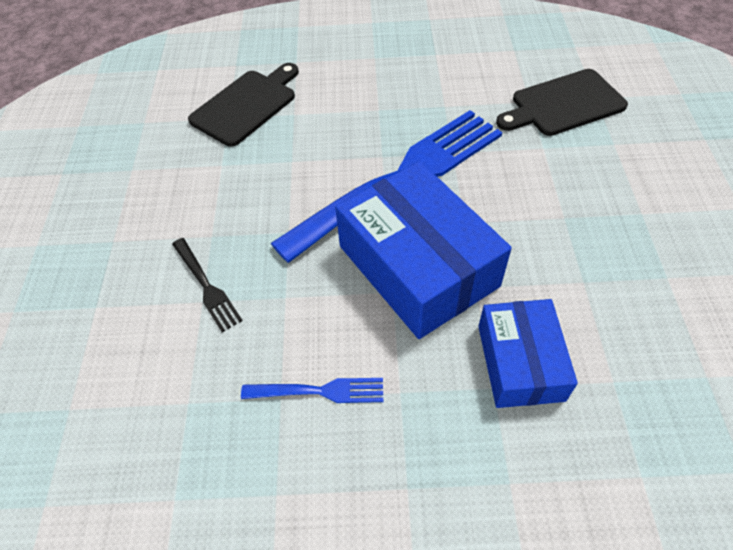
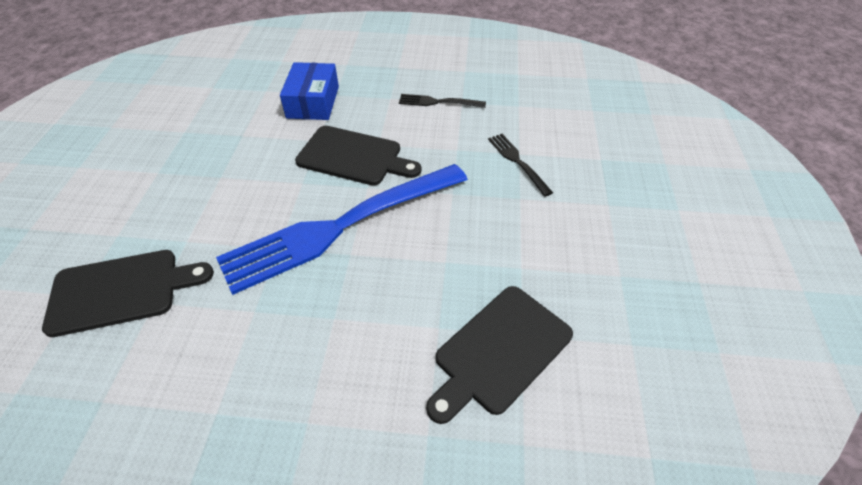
camera: 175 degrees left, 5 degrees down
blue fork [241,378,383,403] -> black fork [399,94,486,108]
blue box [335,161,512,339] -> black cutting board [295,126,421,185]

